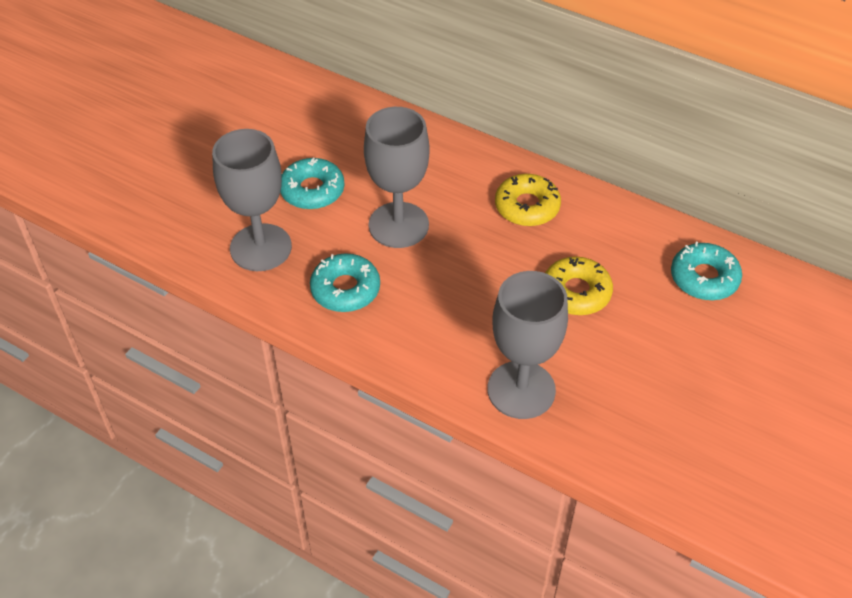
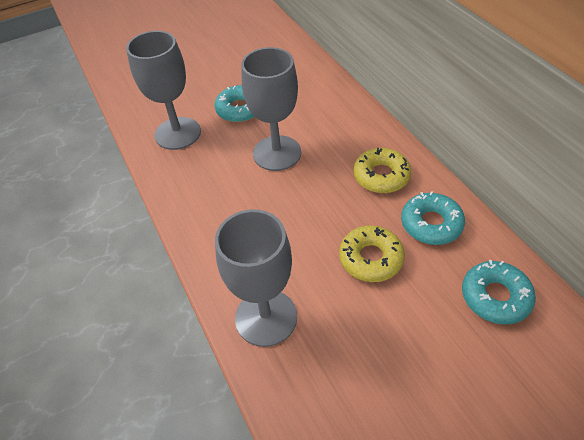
camera: 35 degrees right, 0 degrees up
turquoise donut [310,253,380,312] -> turquoise donut moved to [401,191,465,245]

